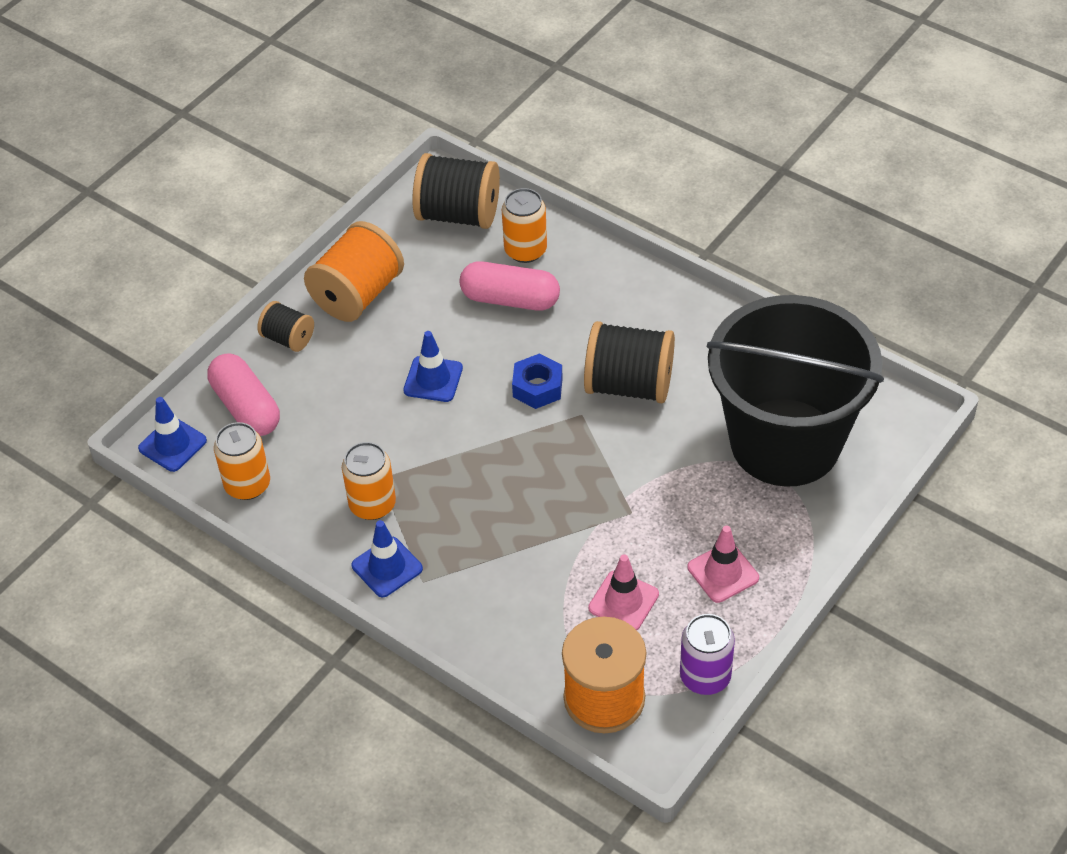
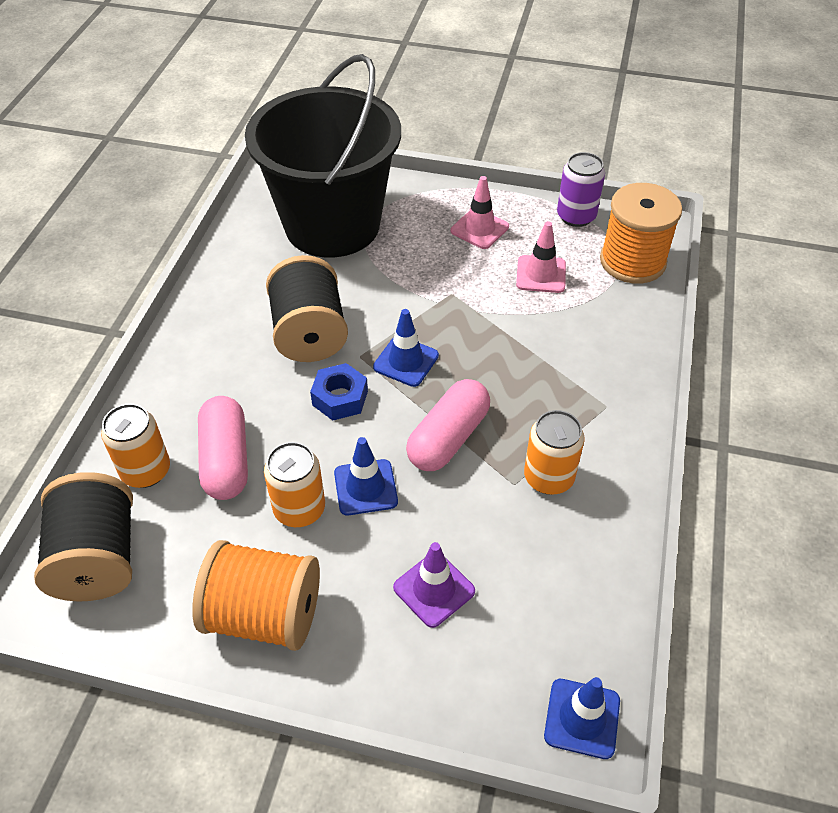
camera: 115 degrees left, 0 degrees up
pink capsule [207,353,280,436] -> pink capsule moved to [406,379,490,471]
orange can [214,422,270,500] -> orange can moved to [264,442,325,527]
black spool [257,301,314,352] -> none
blue traffic cone [351,520,423,597] -> blue traffic cone moved to [373,309,439,387]
none -> purple traffic cone [393,542,475,628]

